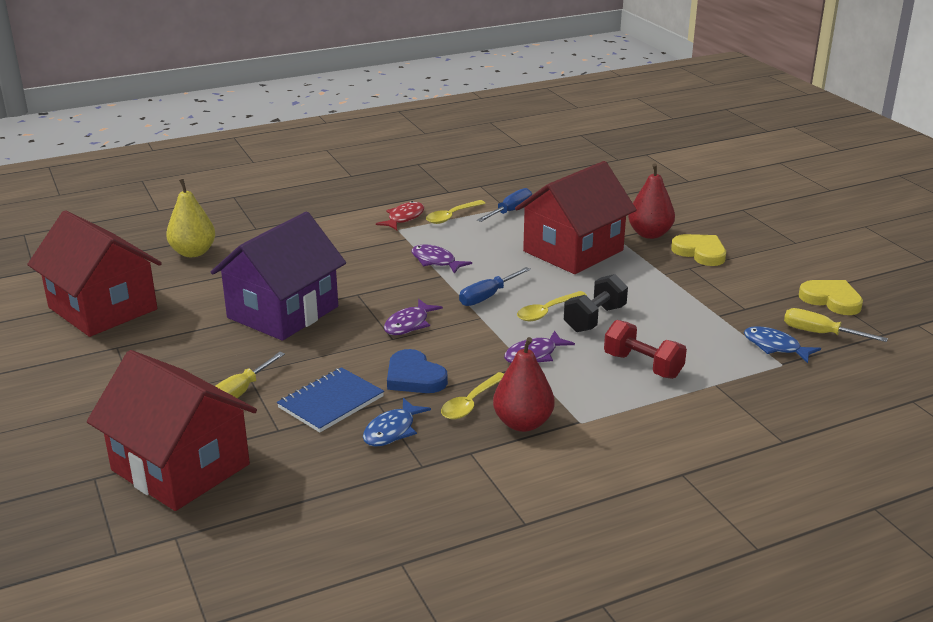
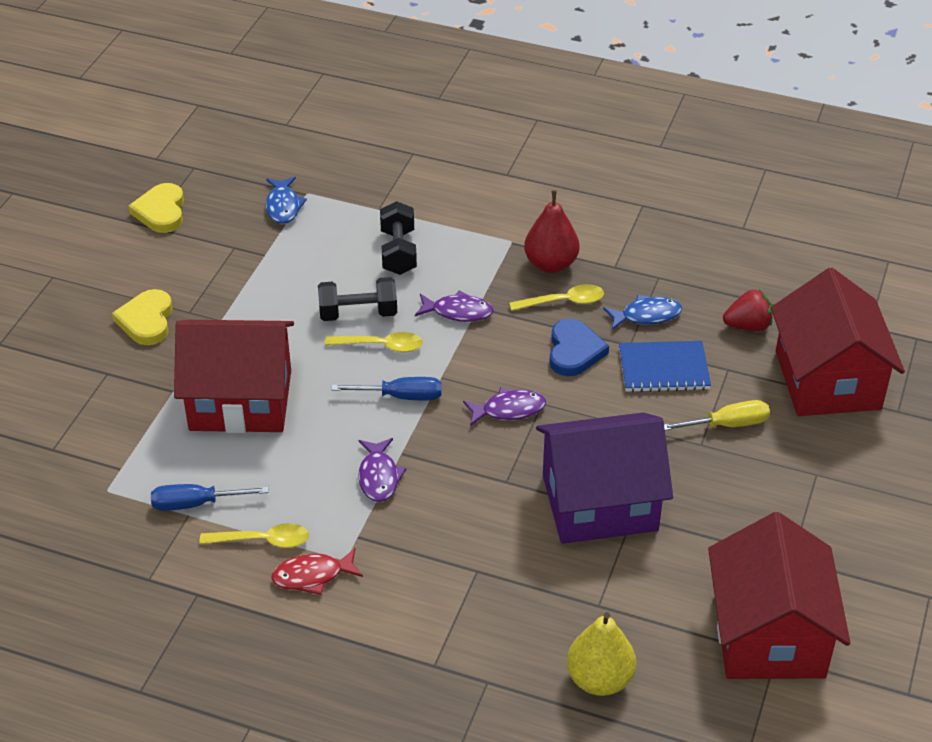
camera: 135 degrees left, 15 degrees up
red dumbbell [604,320,687,379] -> black dumbbell [380,201,417,275]
red pear [628,164,675,239] -> none
yellow screwdriver [784,308,888,342] -> none
none -> red strawberry [723,290,773,331]

